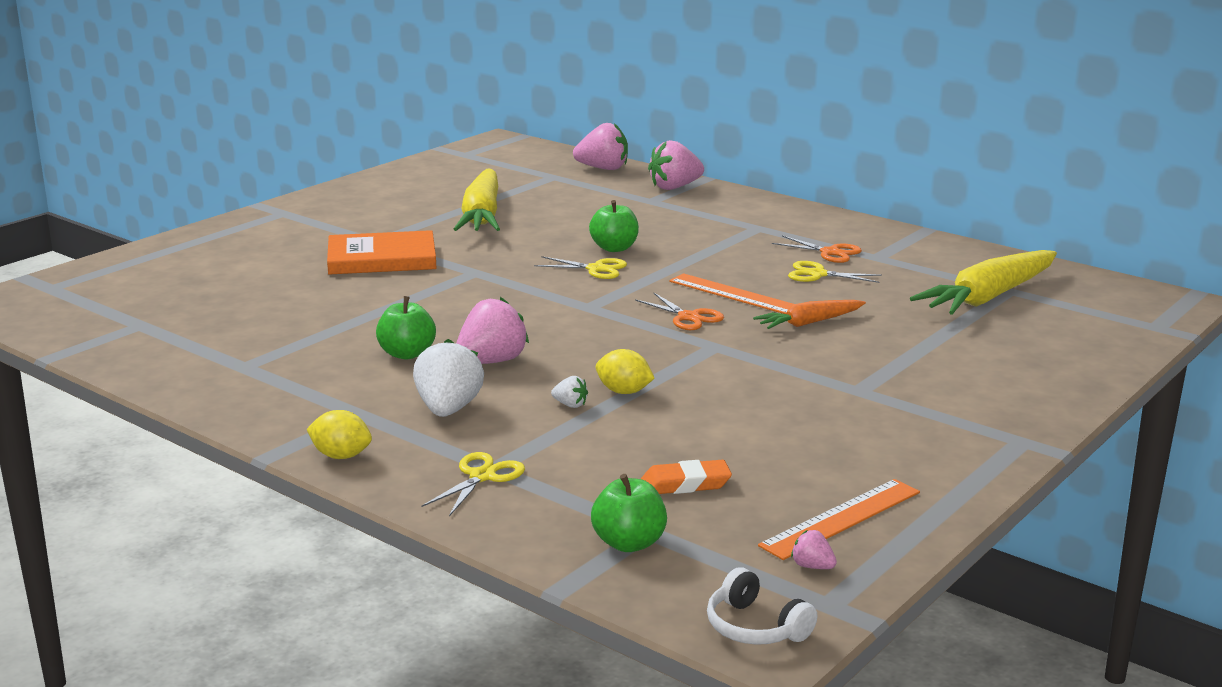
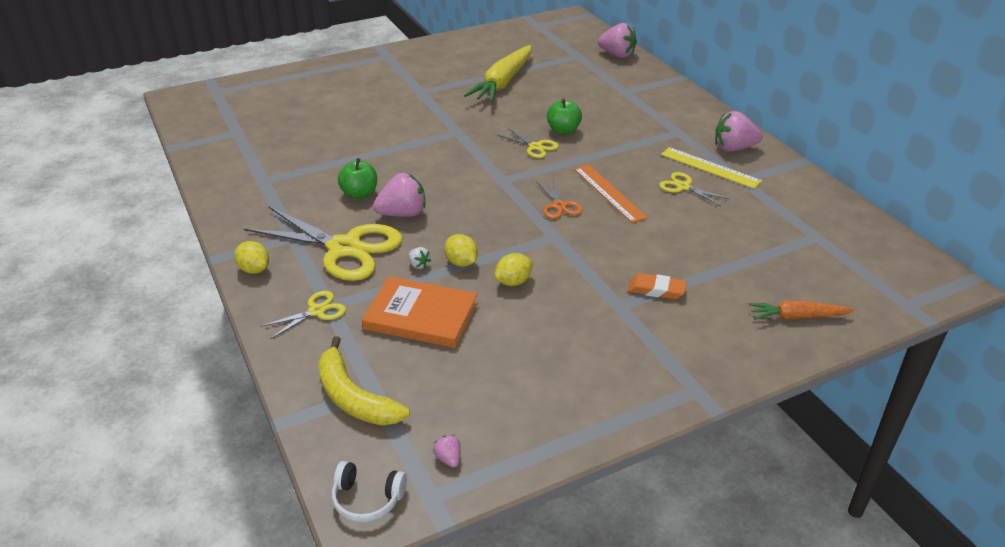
camera: 25 degrees right, 15 degrees up
orange book [327,230,436,275] -> orange book moved to [362,276,478,348]
white strawberry [413,339,484,417] -> yellow scissors [244,207,402,281]
green apple [591,474,667,552] -> yellow banana [318,336,410,425]
orange eraser [641,460,732,494] -> orange eraser moved to [628,273,687,299]
pink strawberry [648,140,704,190] -> pink strawberry moved to [715,111,763,152]
white headphones [707,567,817,645] -> white headphones turned 60 degrees counterclockwise [332,461,407,522]
orange carrot [753,300,866,329] -> orange carrot moved to [749,300,855,320]
orange ruler [758,479,920,560] -> none
orange scissors [772,236,862,263] -> yellow ruler [661,147,762,189]
yellow carrot [910,250,1057,315] -> none
none -> yellow lemon [494,253,533,286]

